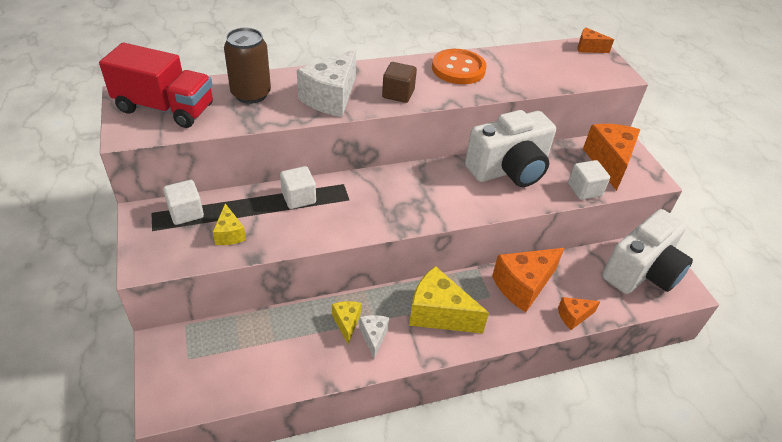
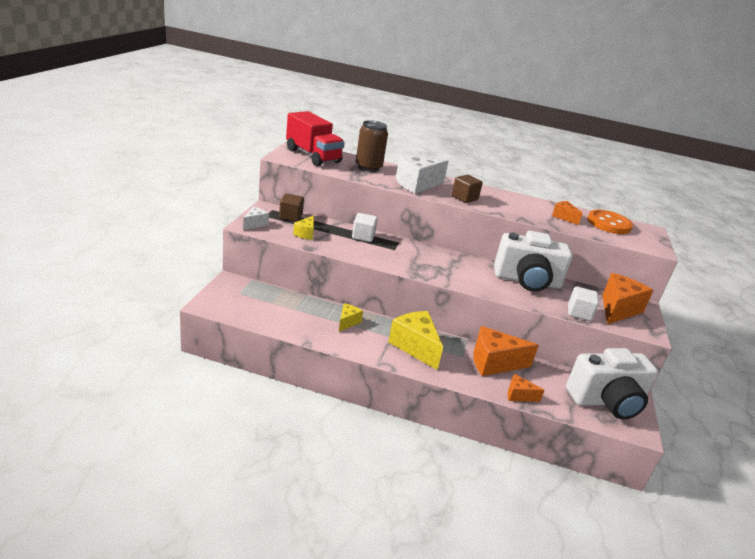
camera: 30 degrees right, 15 degrees down
white cube [163,180,204,225] -> brown cube [279,194,304,222]
white cheese [359,315,389,359] -> white cheese moved to [243,207,269,230]
orange button [432,49,487,84] -> orange button moved to [587,209,633,234]
orange cheese [578,28,614,53] -> orange cheese moved to [552,201,583,225]

